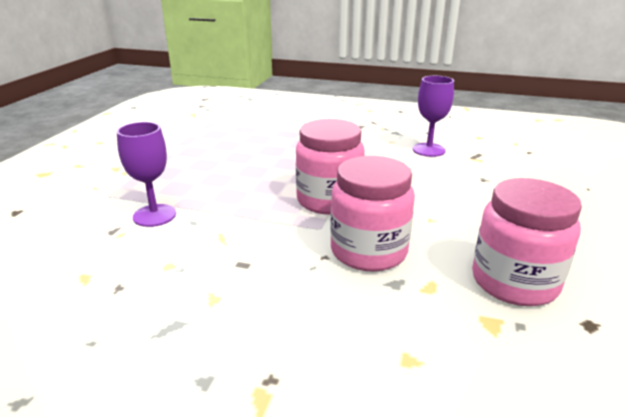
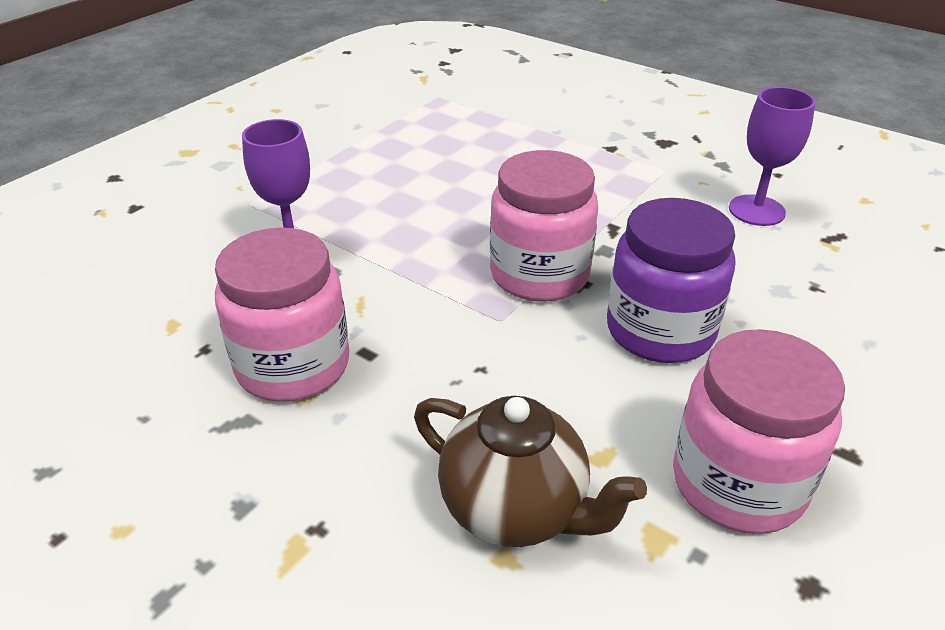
camera: 20 degrees right, 10 degrees up
pink jar [330,156,415,271] -> pink jar moved to [215,228,349,402]
none -> brown teapot [414,396,647,547]
none -> purple jar [607,198,735,363]

